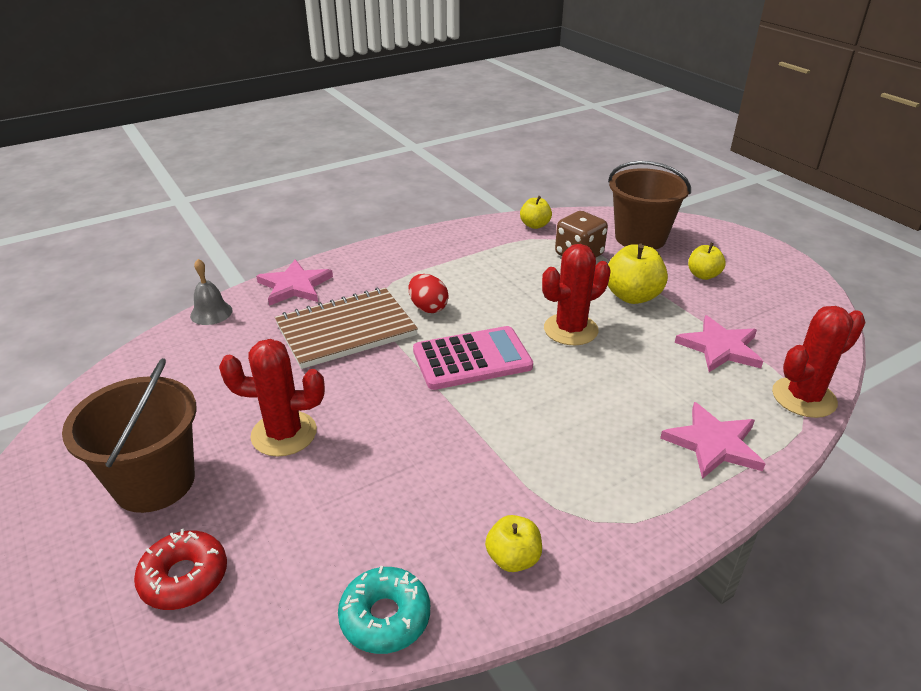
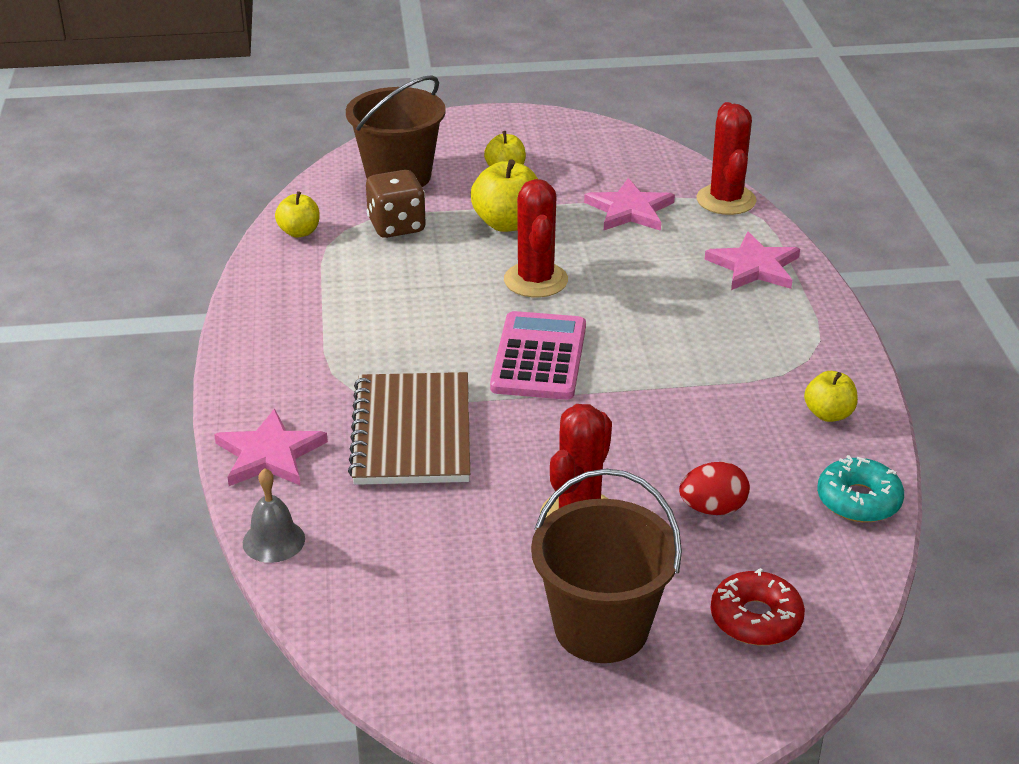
camera: 65 degrees left, 0 degrees up
red egg [409,274,449,313] -> red egg moved to [679,462,750,515]

